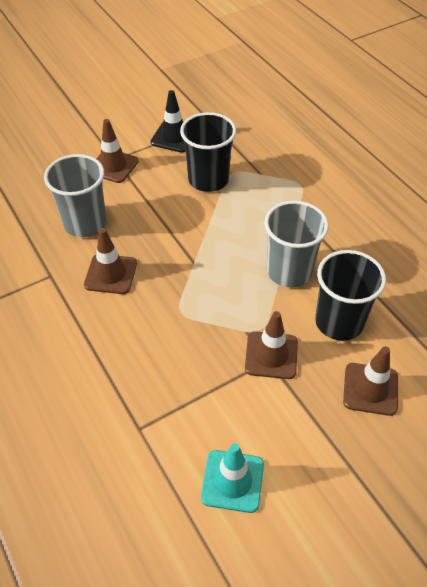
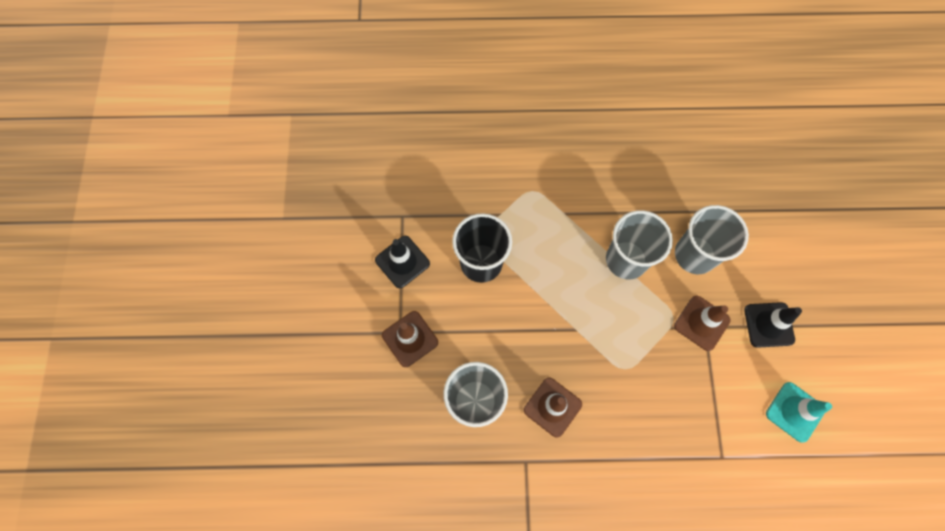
camera: 60 degrees left, 20 degrees up
black cup [315,250,386,341] -> grey cup [675,205,749,274]
brown traffic cone [343,346,398,416] -> none
none -> black traffic cone [744,302,802,348]

